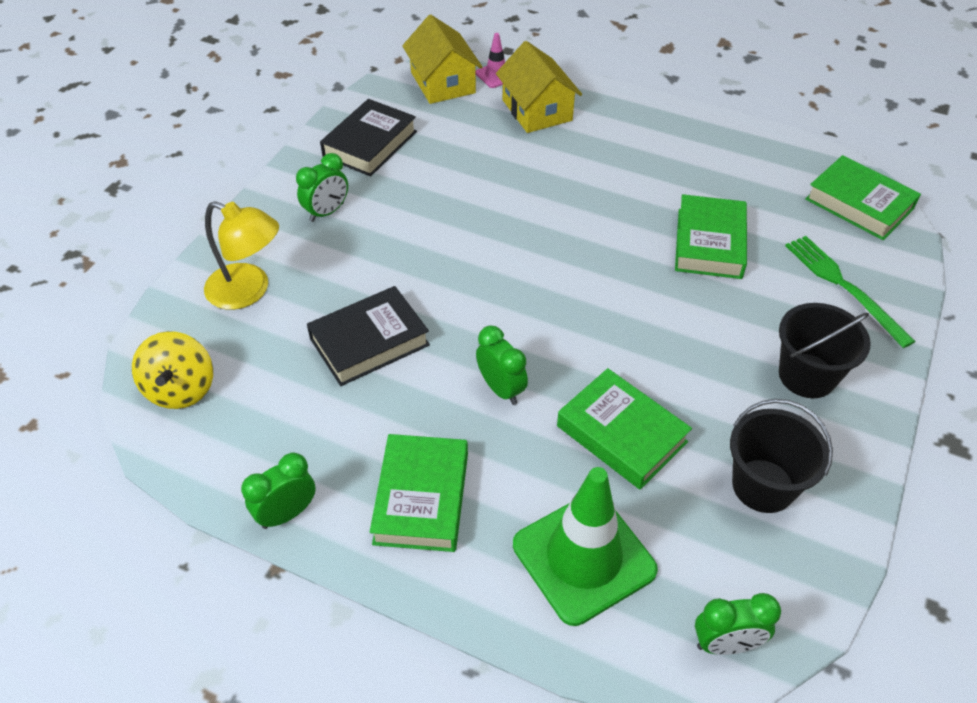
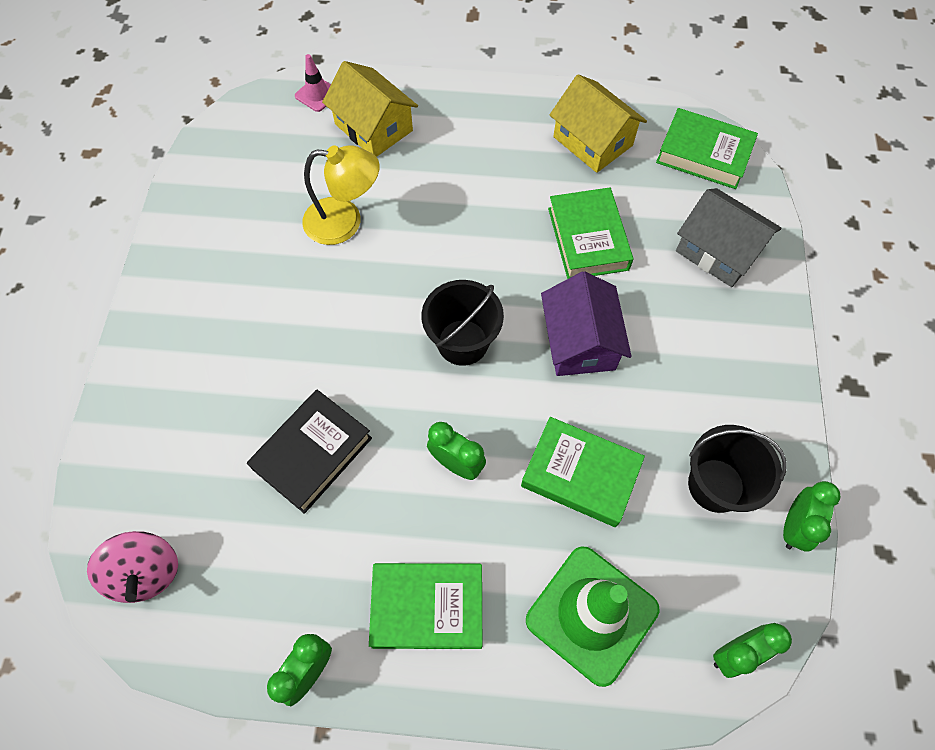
camera: 20 degrees left, 15 degrees up
yellow spinning top [132,331,213,409] -> pink spinning top [87,531,178,603]
yellow lamp [204,201,279,310] -> yellow lamp moved to [302,145,380,245]
green clock [296,153,348,222] -> green clock moved to [783,481,841,552]
black book [320,99,417,176] -> none
green book [370,434,468,552] -> green book turned 75 degrees counterclockwise [369,563,482,649]
yellow house [402,14,482,104] -> yellow house moved to [550,74,647,173]
black bucket [779,303,871,398] -> black bucket moved to [422,280,504,366]
green fork [785,236,916,348] -> grey house [676,188,782,287]
none -> purple house [541,271,632,376]

